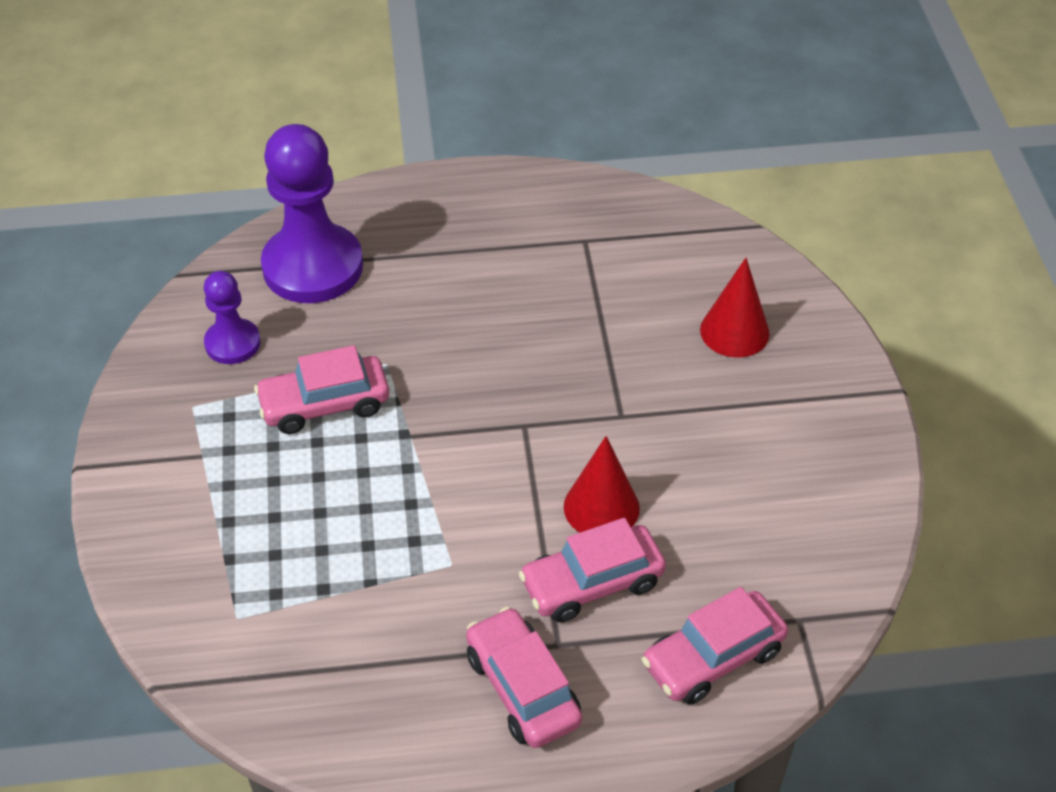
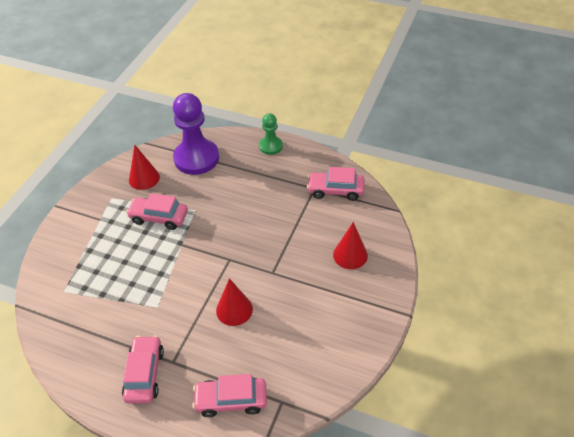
camera: 30 degrees right, 0 degrees up
purple pawn [204,271,261,364] -> red cone [129,145,160,190]
pink car [519,518,666,622] -> pink car moved to [307,167,365,201]
none -> green pawn [259,113,283,155]

